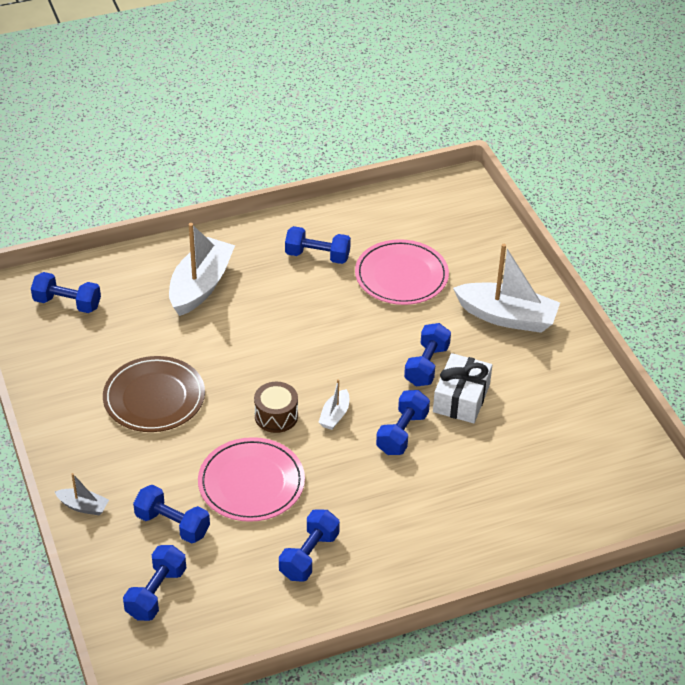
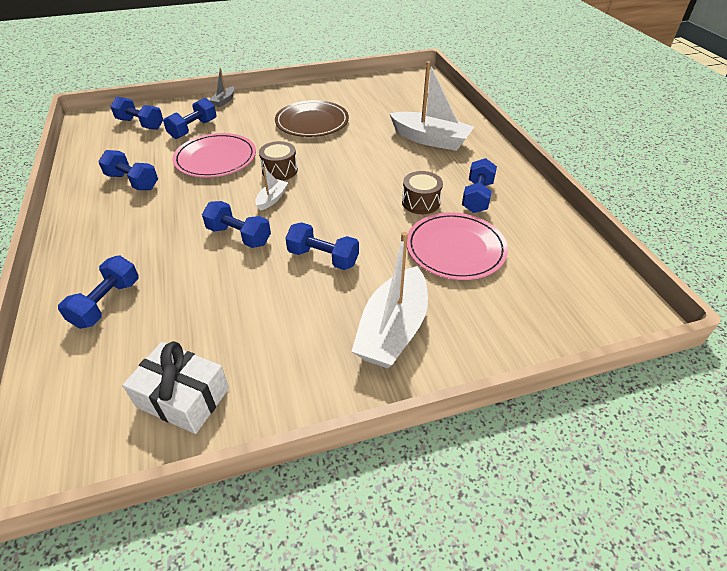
camera: 95 degrees right, 0 degrees up
blue dumbbell [31,272,101,313] -> blue dumbbell moved to [58,255,139,329]
white boat [318,379,349,430] -> white boat turned 90 degrees clockwise [255,166,288,211]
white gift [433,353,492,423] -> white gift moved to [122,341,229,434]
none -> brown drum [402,171,443,214]

